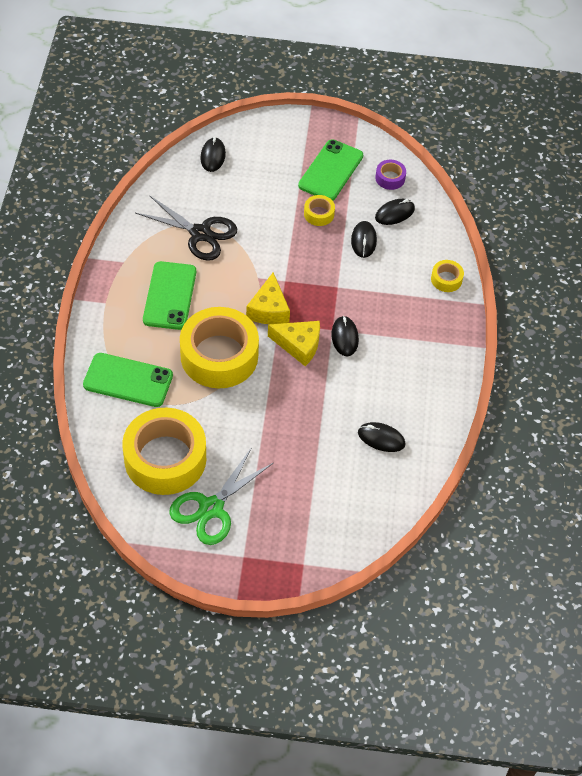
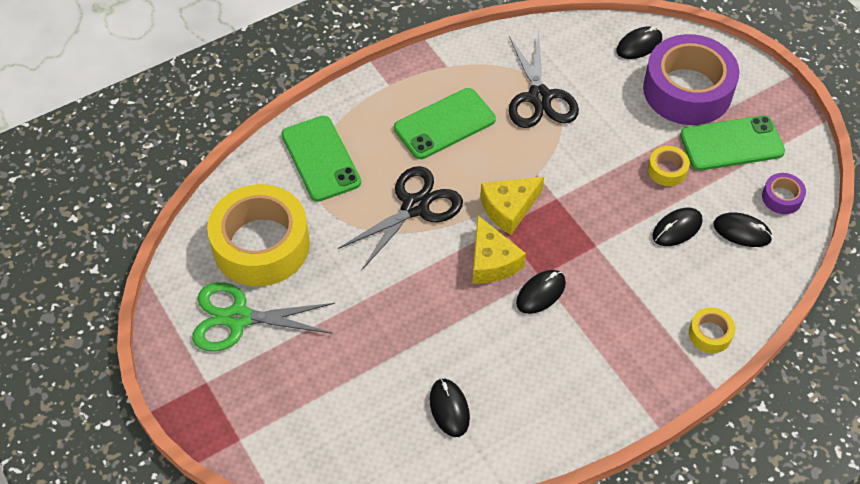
camera: 55 degrees right, 0 degrees up
yellow tape [180,307,259,388] -> black scissors [338,166,463,270]
none -> purple tape [643,34,739,125]

